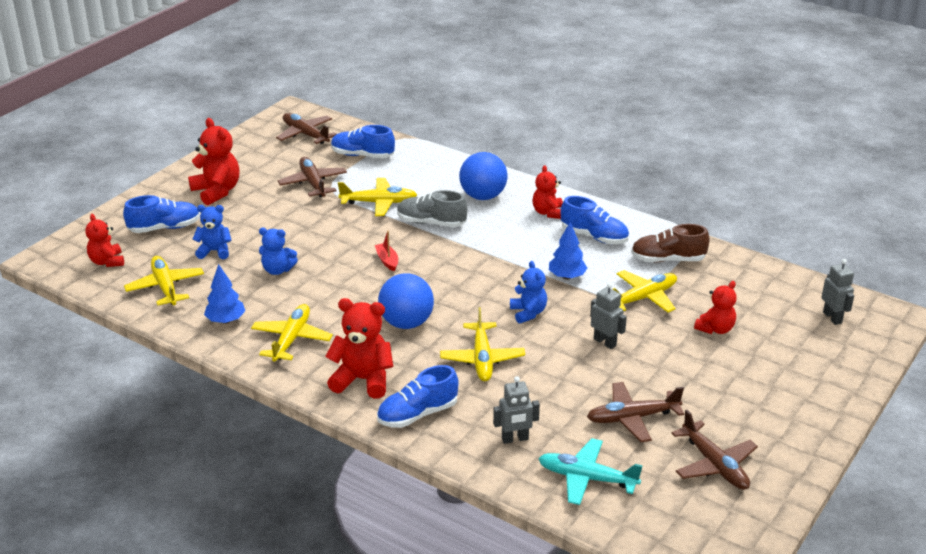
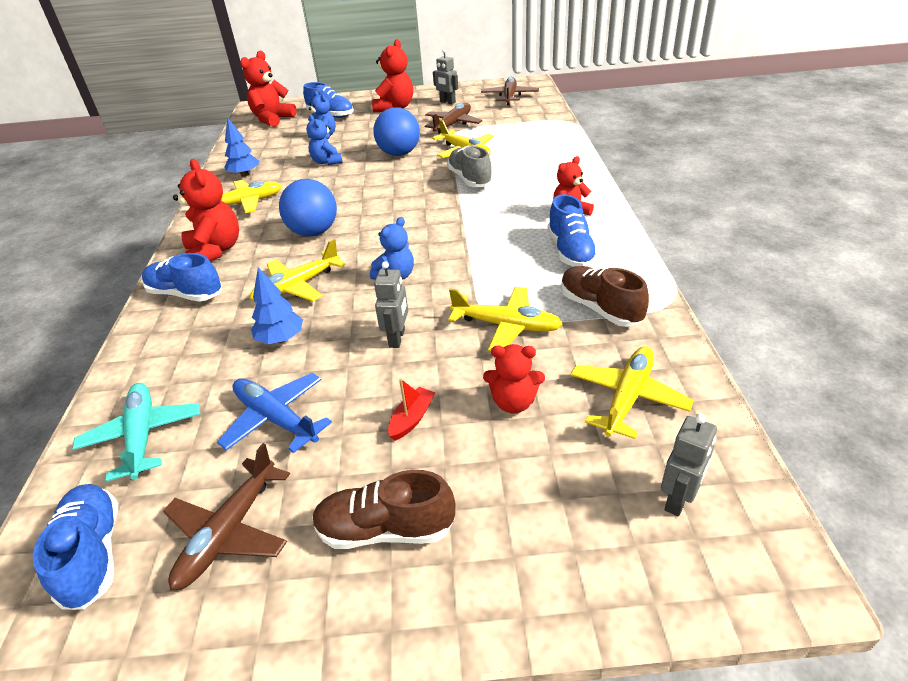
camera: 55 degrees right, 5 degrees up
red teddy bear [85,214,124,267] -> red teddy bear [240,51,296,127], size x1.55
yellow plane [124,256,204,306] -> yellow plane moved to [570,346,694,439]
blue shoe [331,125,395,159] -> blue shoe moved to [33,484,118,610]
red boat [375,231,398,271] -> red boat moved to [388,379,435,441]
blue ball [459,152,508,200] -> blue ball moved to [373,107,420,156]
grey robot [493,376,540,444] -> grey robot moved to [433,49,458,104]
blue tree [549,222,587,279] -> blue tree moved to [251,267,303,344]
brown plane [587,382,684,442] -> blue plane [217,373,332,453]
none -> brown shoe [312,470,455,549]

